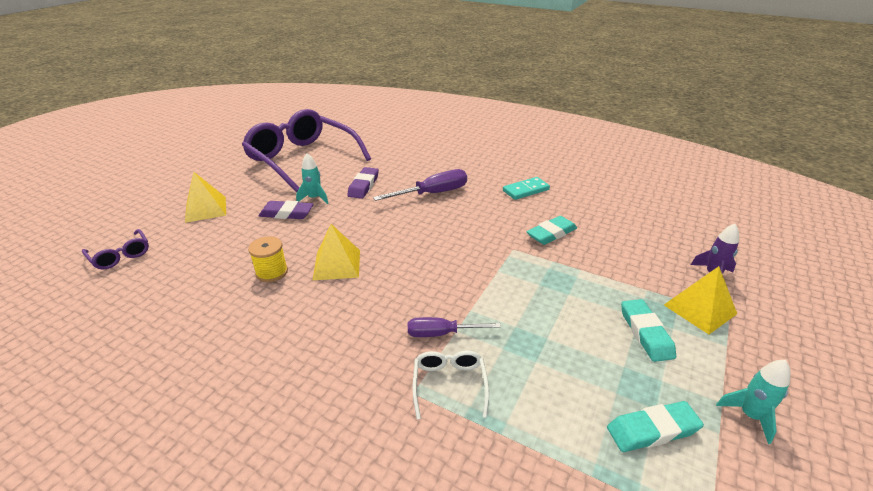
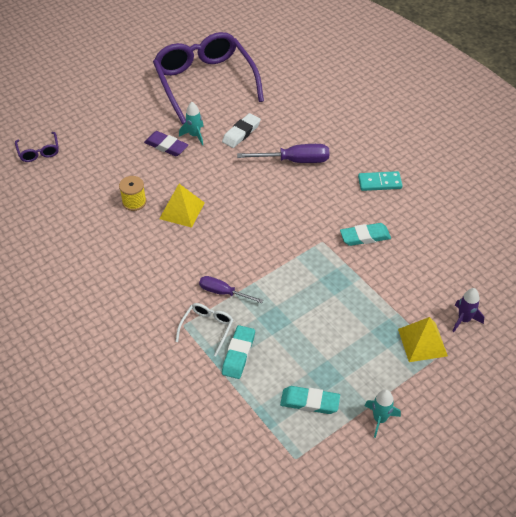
camera: 25 degrees right, 15 degrees up
yellow pyramid [185,172,226,223] -> none
purple eraser [347,167,379,199] -> white eraser [222,113,261,148]
turquoise eraser [621,299,676,362] -> turquoise eraser moved to [222,325,255,379]

